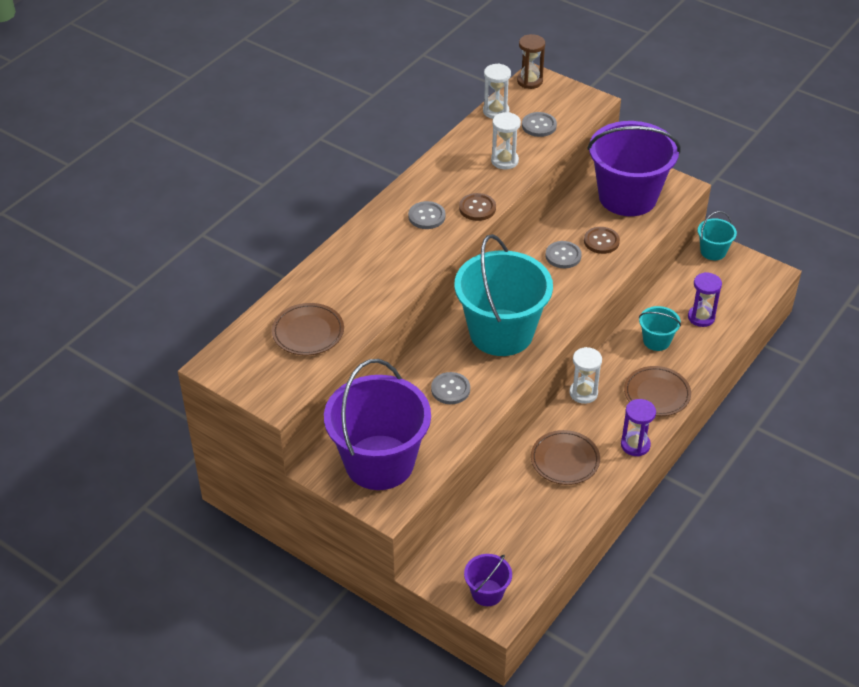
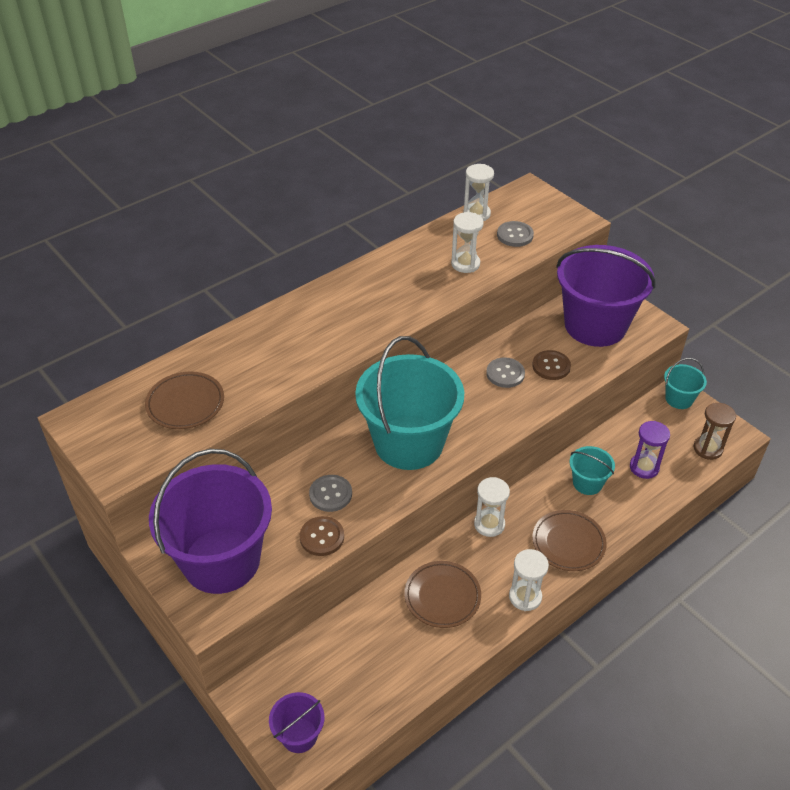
camera: 15 degrees right, 0 degrees up
grey button [408,201,446,229] -> none
brown button [459,193,496,221] -> brown button moved to [300,516,344,556]
brown hourglass [517,34,545,89] -> brown hourglass moved to [694,403,736,460]
purple hourglass [621,399,656,457] -> white hourglass [509,549,549,611]

